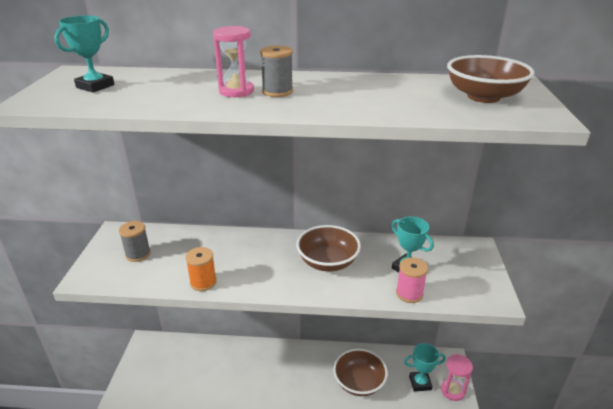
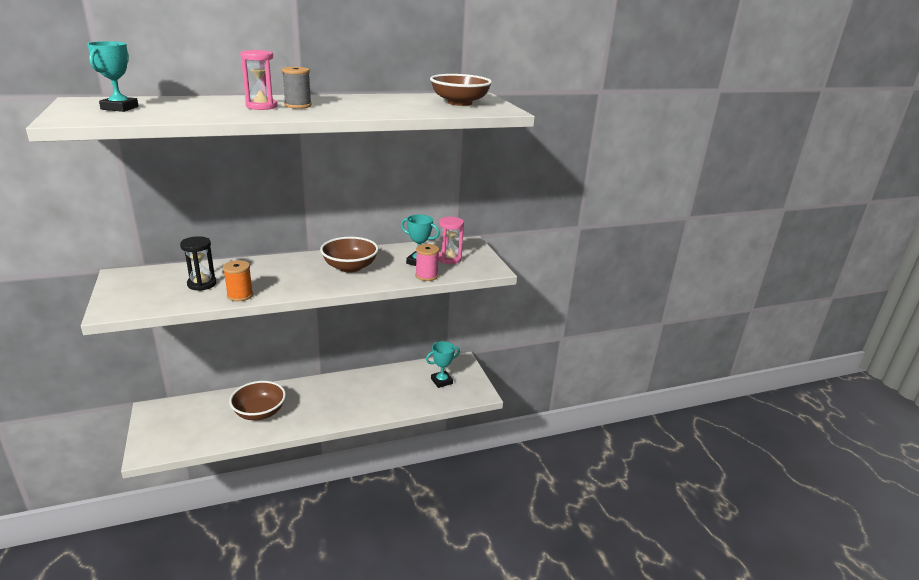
camera: 25 degrees left, 5 degrees down
grey spool [119,221,151,262] -> none
brown bowl [333,348,388,396] -> brown bowl moved to [229,381,286,420]
pink hourglass [441,354,473,401] -> pink hourglass moved to [438,216,464,264]
none -> black hourglass [180,236,217,291]

